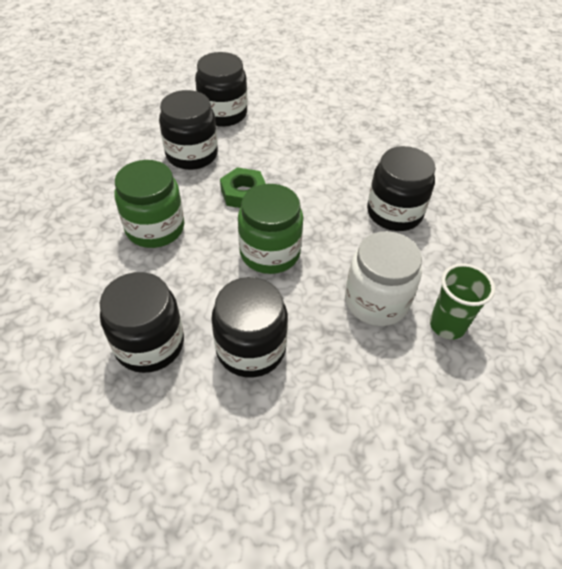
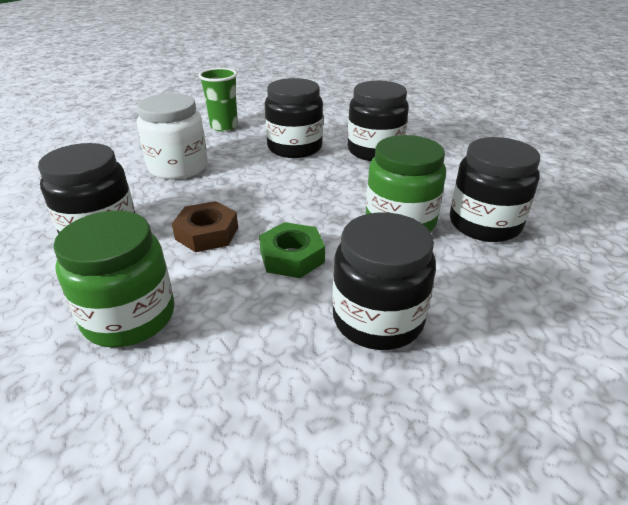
camera: 175 degrees left, 15 degrees down
black jar [195,52,247,127] -> black jar moved to [450,137,540,242]
green jar [238,184,303,274] -> green jar moved to [53,211,174,348]
green cup [430,263,495,340] -> green cup moved to [198,68,238,131]
none -> brown nut [172,201,238,252]

